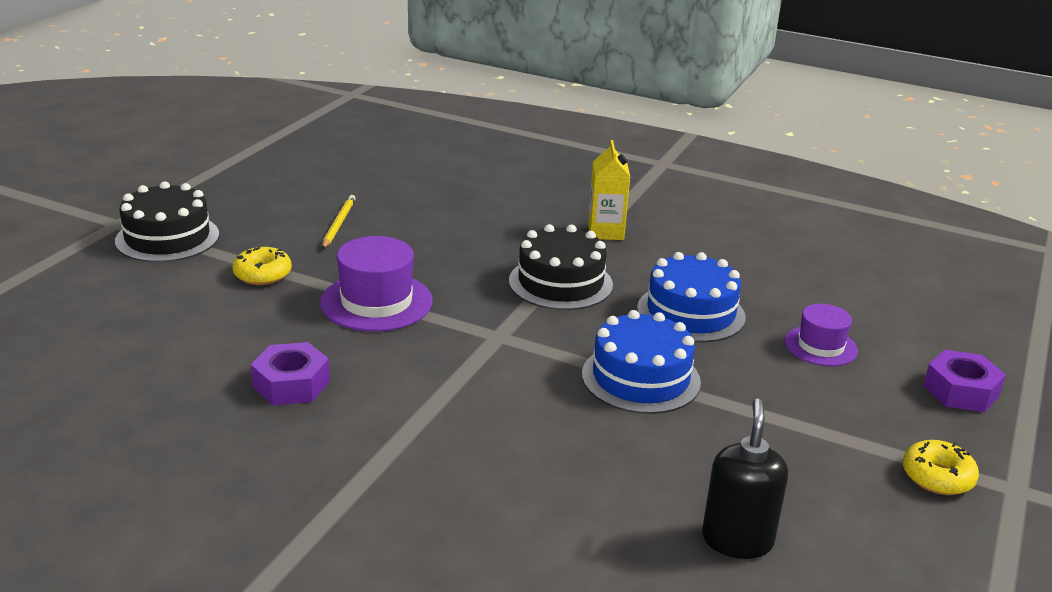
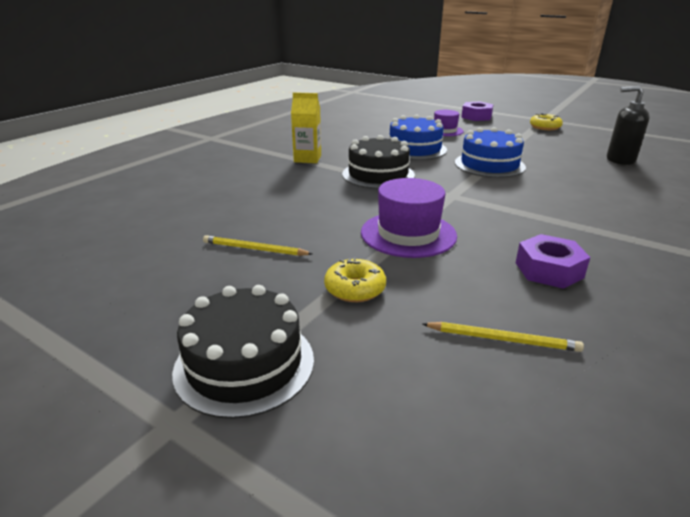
camera: 80 degrees left, 0 degrees up
none -> yellow pencil [423,322,584,352]

